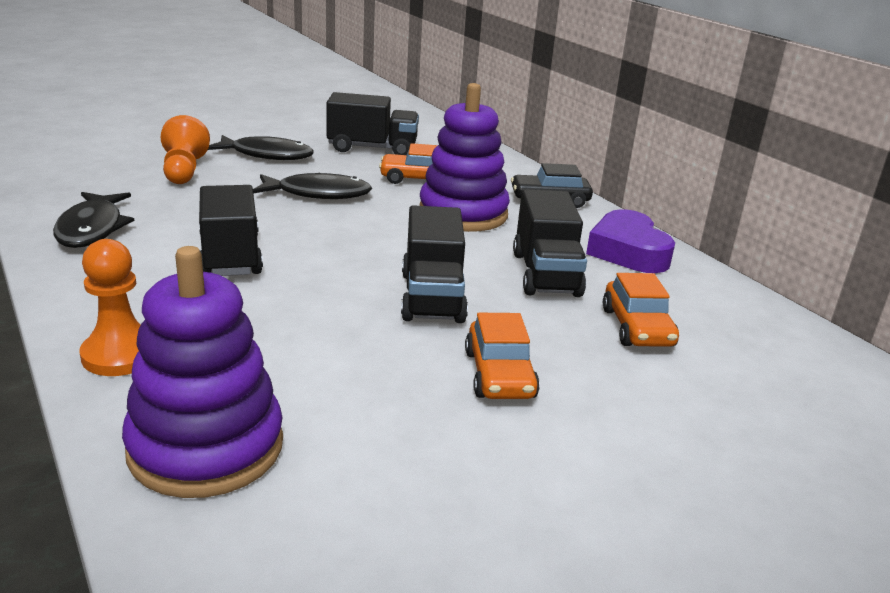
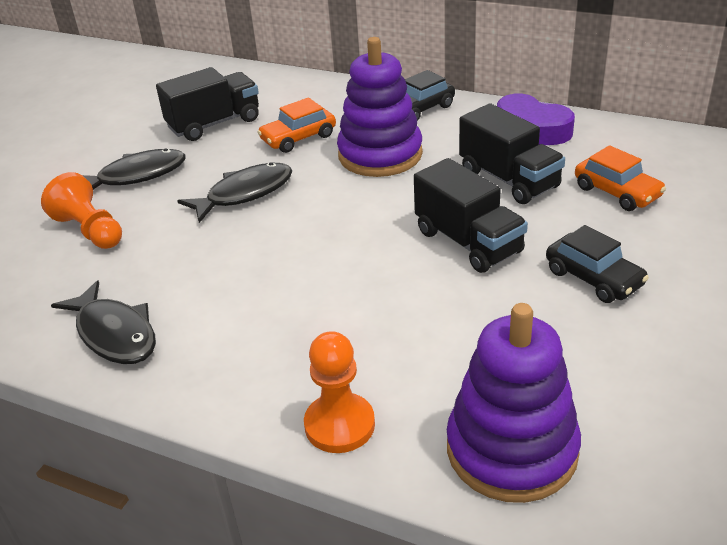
camera: 30 degrees left, 10 degrees up
black truck [199,185,263,276] -> none
orange car [465,313,540,399] -> black car [546,225,649,303]

